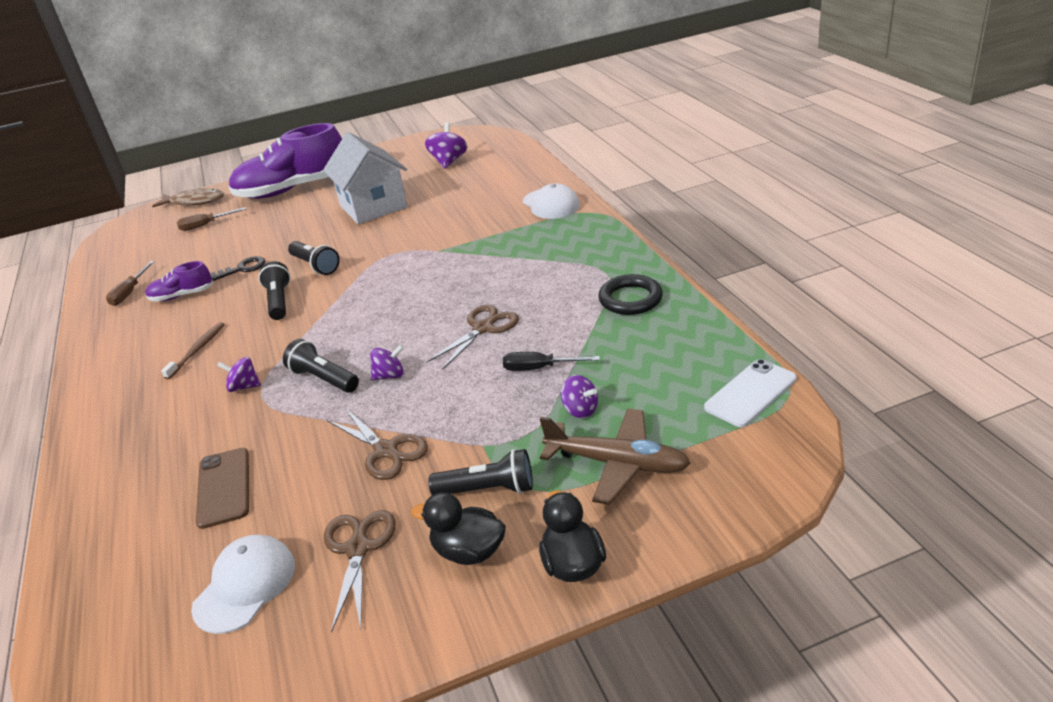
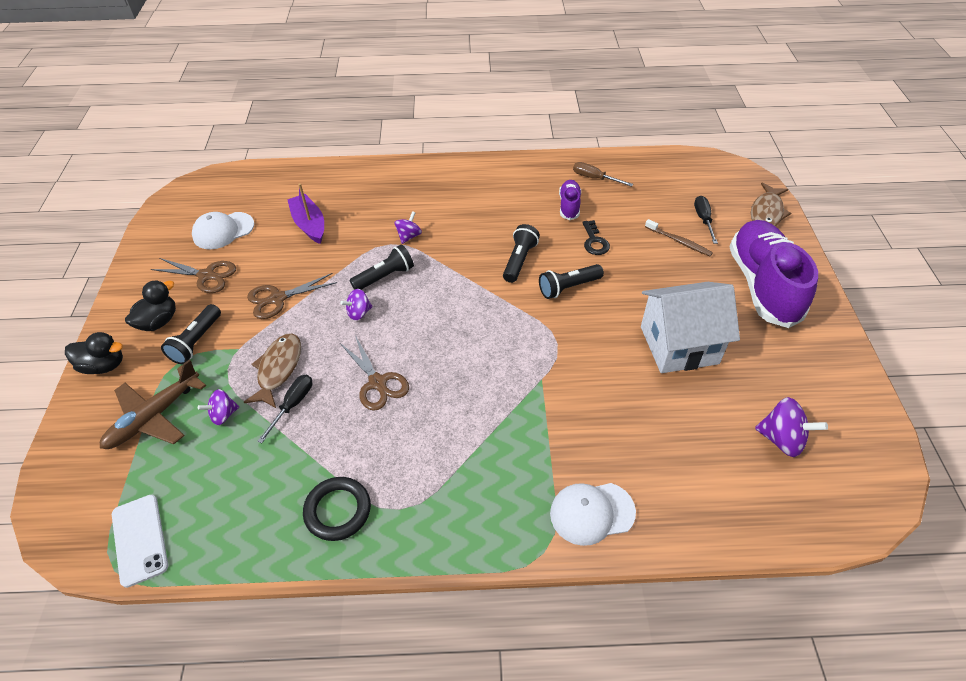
camera: 105 degrees right, 15 degrees up
brown toothbrush [161,322,225,379] -> brown toothbrush moved to [645,219,713,256]
brown screwdriver [177,207,246,231] -> black screwdriver [694,196,718,244]
white cap [191,535,295,634] -> white cap turned 105 degrees clockwise [192,212,254,249]
brown phone [196,448,249,529] -> purple boat [287,183,324,244]
black flashlight [258,261,290,320] -> black flashlight turned 75 degrees counterclockwise [503,224,540,283]
purple spinning top [370,345,404,380] -> purple spinning top turned 60 degrees clockwise [340,289,373,320]
none -> brown fish [243,333,301,408]

